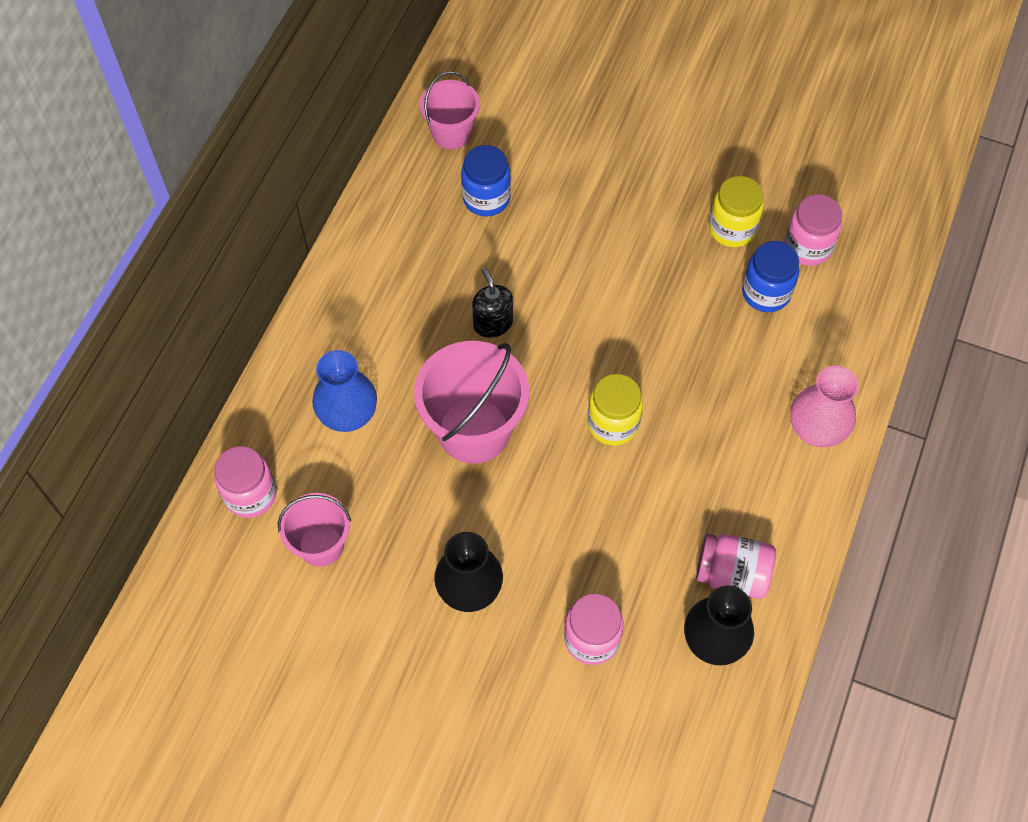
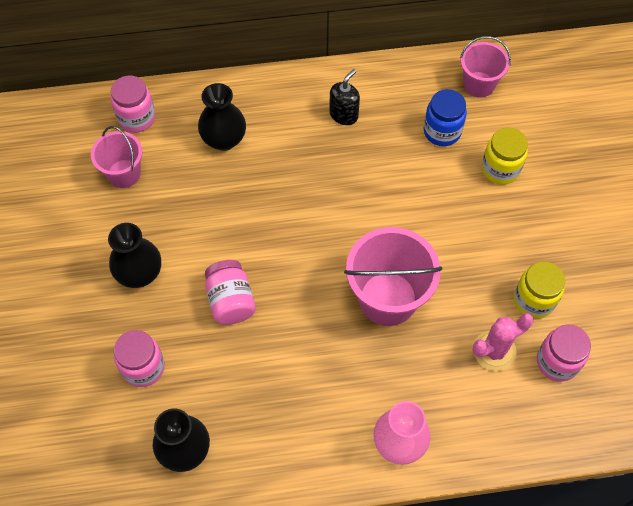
camera: 60 degrees right, 0 degrees up
blue vase [312,350,377,432] -> black vase [198,83,246,151]
pink bucket [414,341,529,464] -> pink bucket moved to [344,227,442,326]
black soap dispenser [472,268,513,338] -> black soap dispenser moved to [329,69,360,125]
yellow jar [587,374,643,446] -> yellow jar moved to [482,127,528,185]
pink jar [696,534,776,599] -> pink jar moved to [205,260,256,325]
blue jar [742,241,799,312] -> pink cactus [473,313,534,371]

